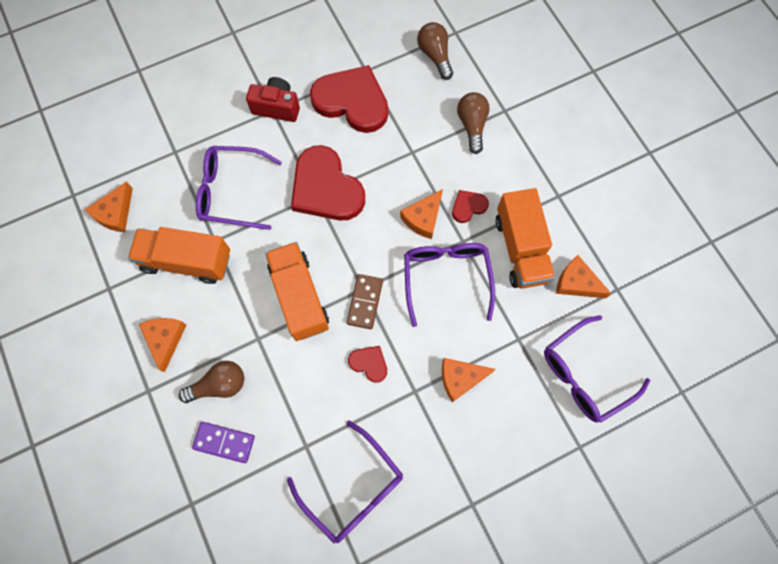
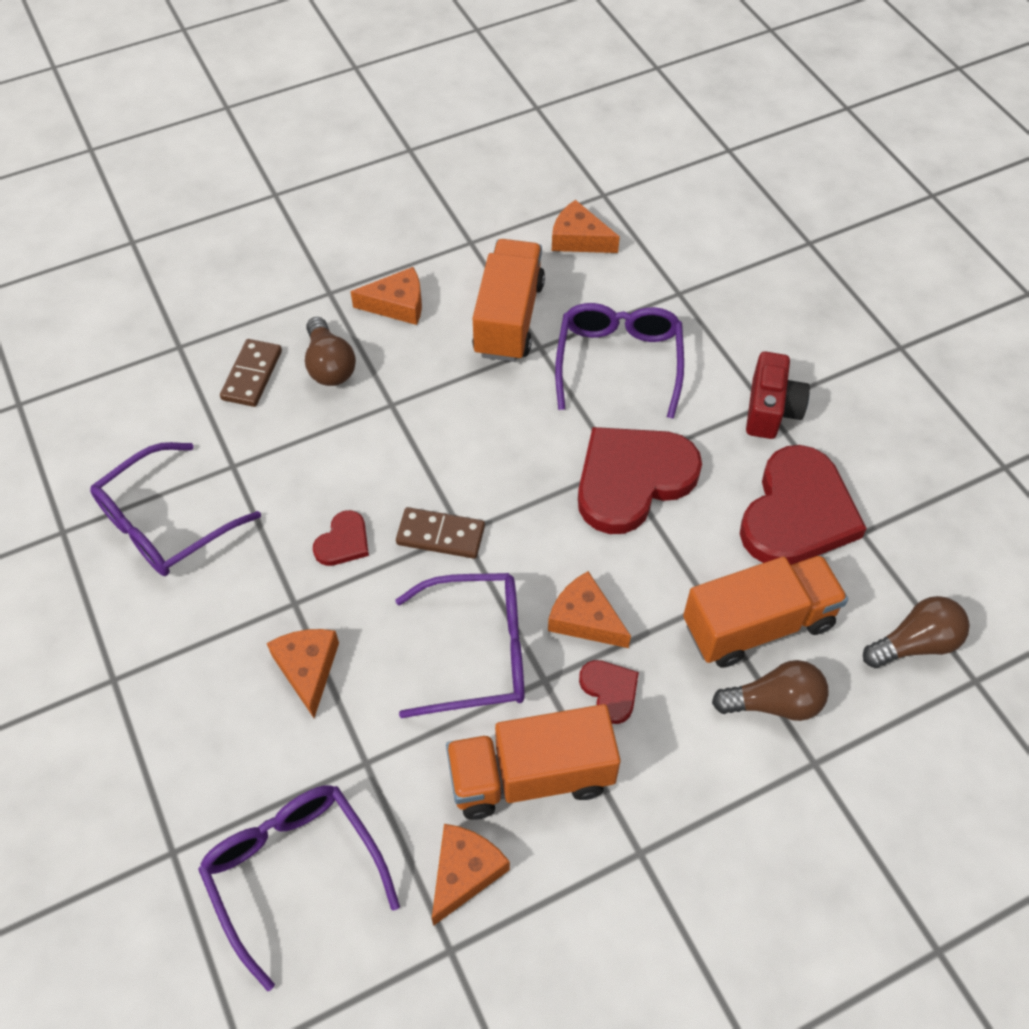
camera: 90 degrees right, 15 degrees down
purple domino [192,422,255,463] -> brown domino [220,339,282,407]
orange truck [265,242,329,341] -> orange truck moved to [683,555,848,668]

